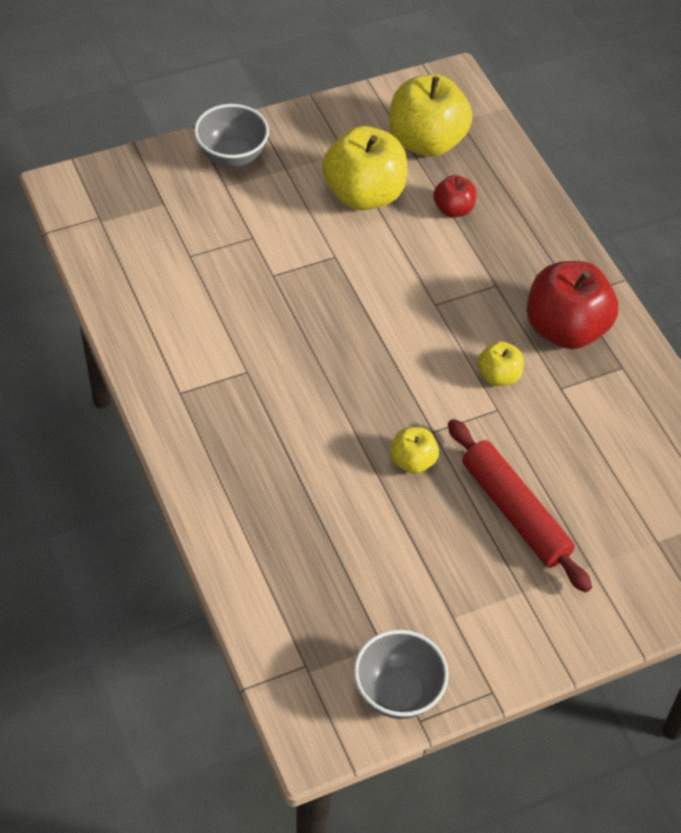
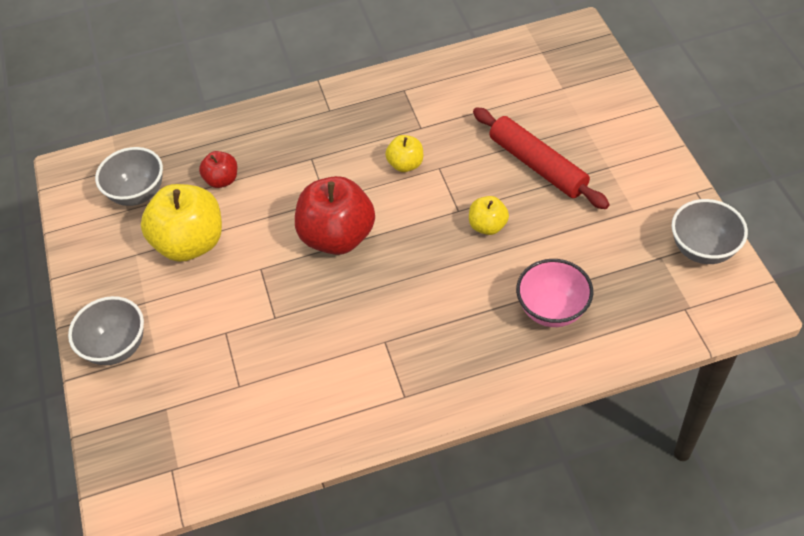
camera: 75 degrees left, 0 degrees up
yellow apple [389,75,472,157] -> grey bowl [95,147,163,206]
red rolling pin [448,419,592,593] -> red rolling pin turned 75 degrees clockwise [473,107,610,209]
red apple [527,261,618,349] -> red apple moved to [295,176,375,255]
none -> pink bowl [516,259,593,327]

